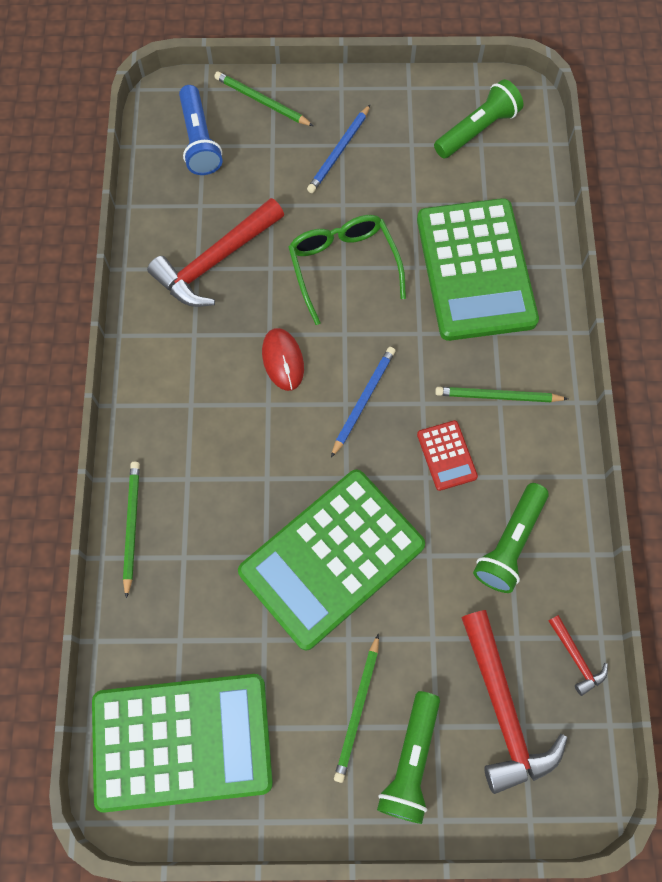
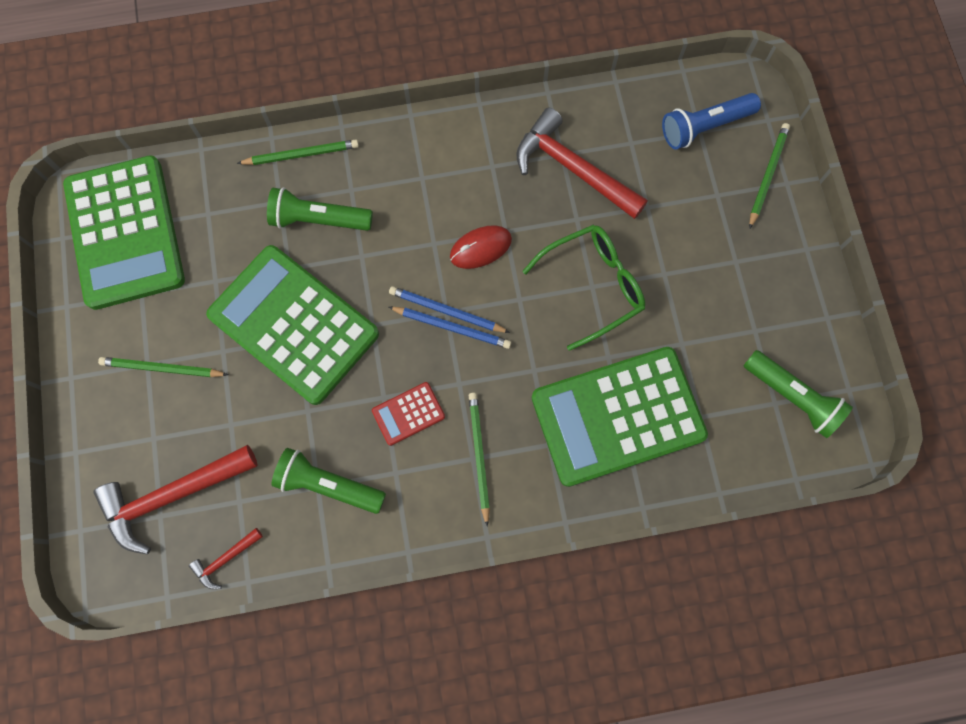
camera: 80 degrees right, 5 degrees up
blue pencil [307,104,371,193] -> blue pencil moved to [389,286,510,333]
green flashlight [377,691,440,824] -> green flashlight moved to [267,187,373,231]

